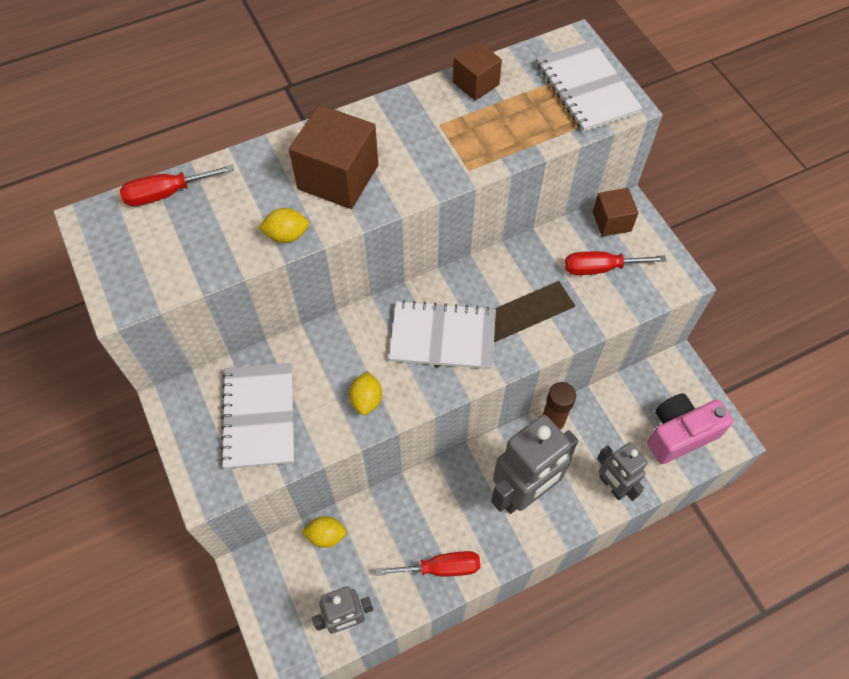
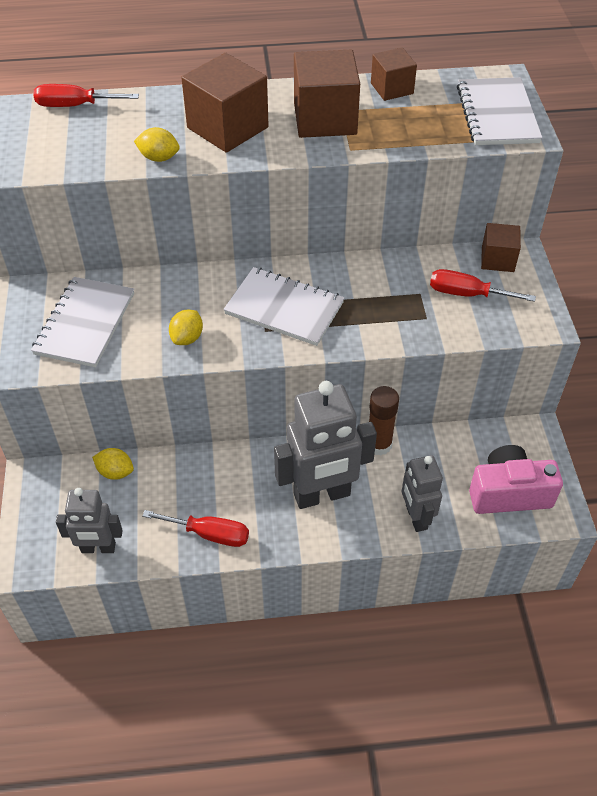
camera: 20 degrees right, 10 degrees down
none -> brown cube [294,50,360,138]

